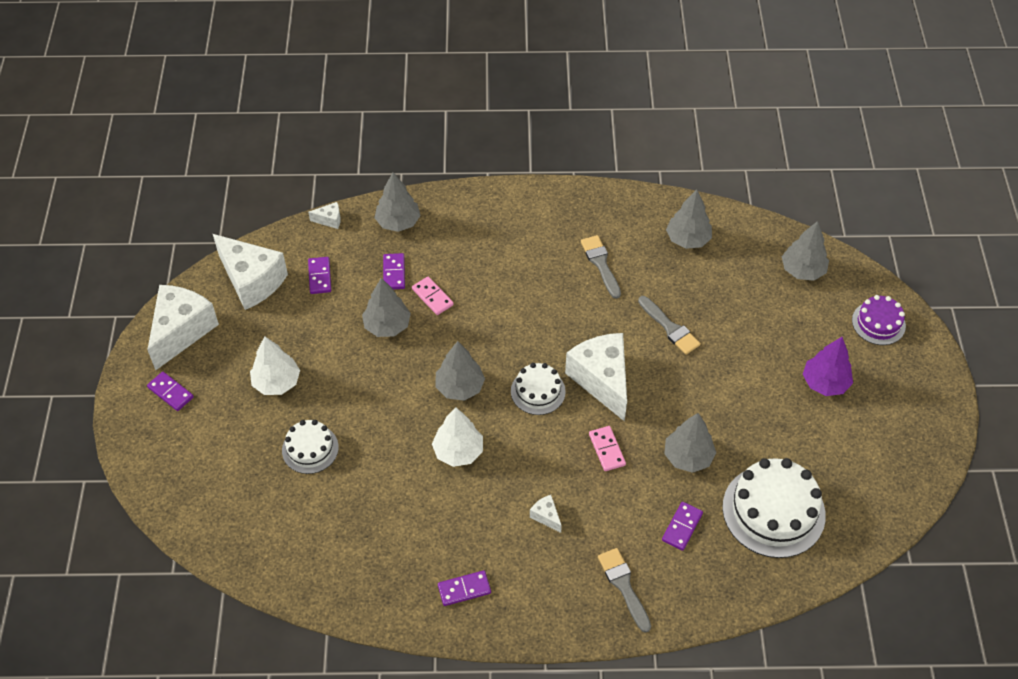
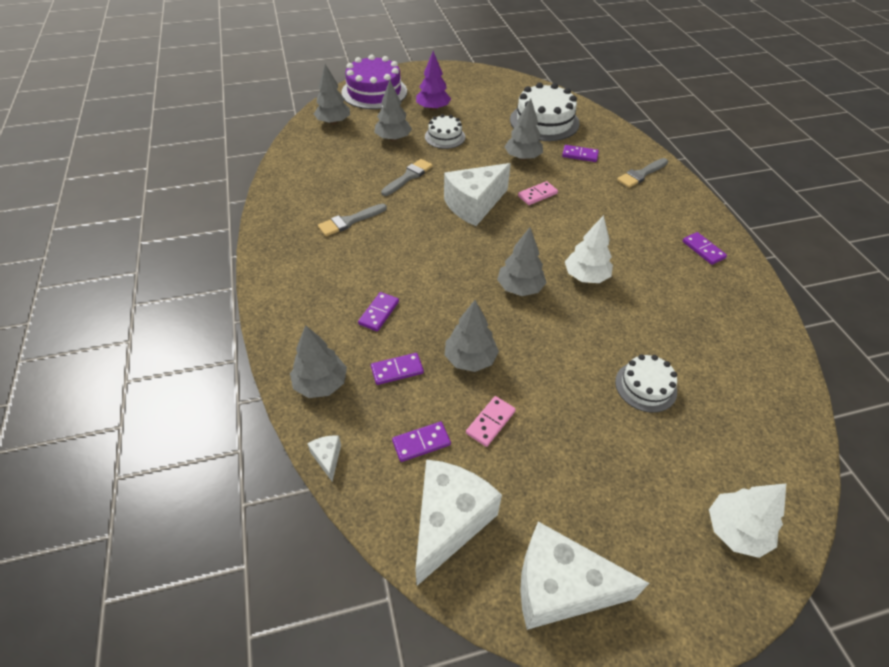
camera: 105 degrees left, 5 degrees down
purple domino [147,372,194,411] -> purple domino moved to [358,292,399,331]
white tree [250,336,300,395] -> white tree moved to [709,484,786,558]
pink domino [412,276,454,315] -> pink domino moved to [466,396,516,447]
white cake [511,363,566,415] -> white cake moved to [425,114,465,149]
white cheese [530,495,562,533] -> none
grey tree [666,190,712,249] -> grey tree moved to [374,80,412,141]
purple cake [852,295,906,345] -> purple cake [341,54,407,109], size x1.76

